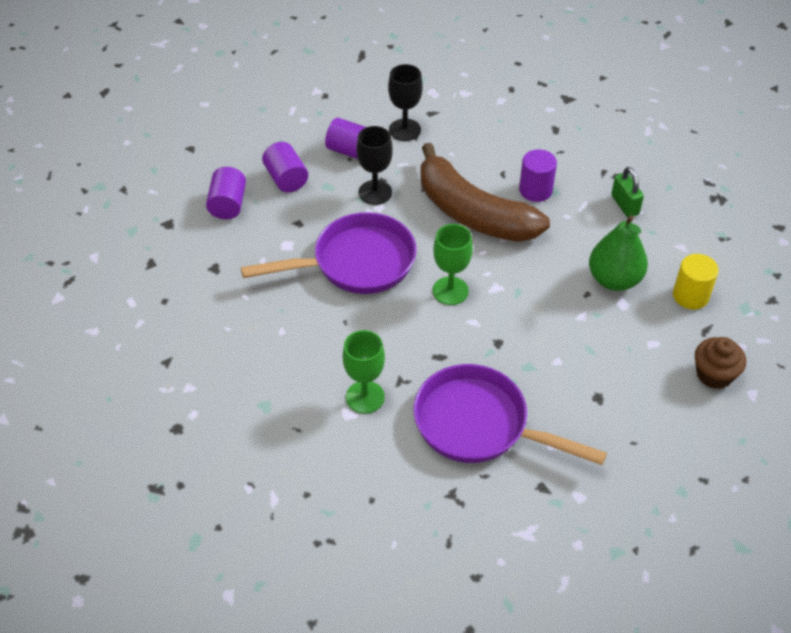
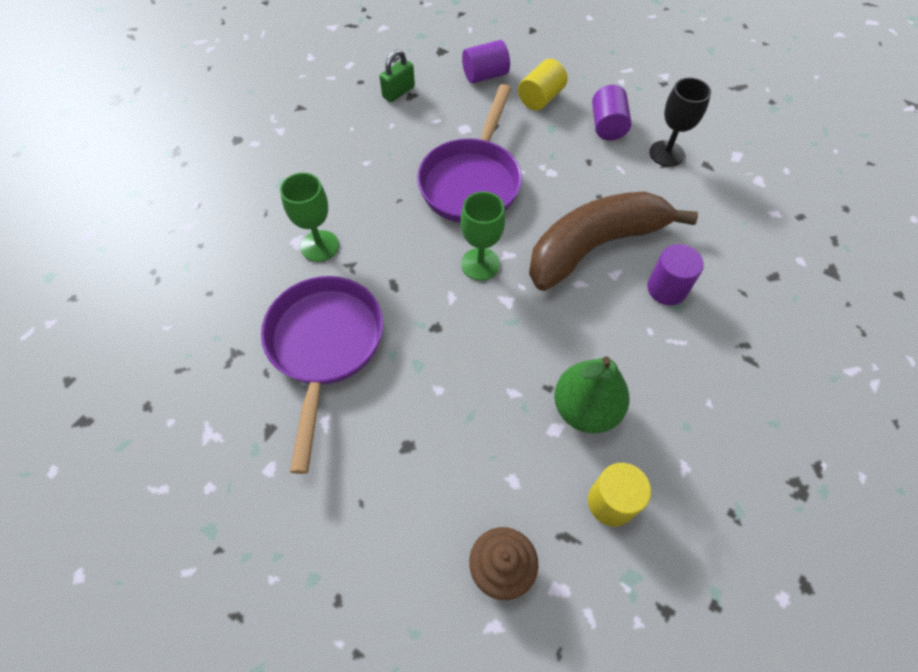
camera: 65 degrees right, 10 degrees up
purple pan [241,212,417,294] -> purple pan turned 60 degrees clockwise [417,84,522,223]
purple cylinder [262,142,308,192] -> yellow cylinder [518,59,568,110]
black goblet [356,126,393,205] -> none
brown banana [420,143,550,242] -> brown banana turned 45 degrees clockwise [529,191,698,291]
green padlock [611,167,644,217] -> green padlock moved to [379,49,415,102]

